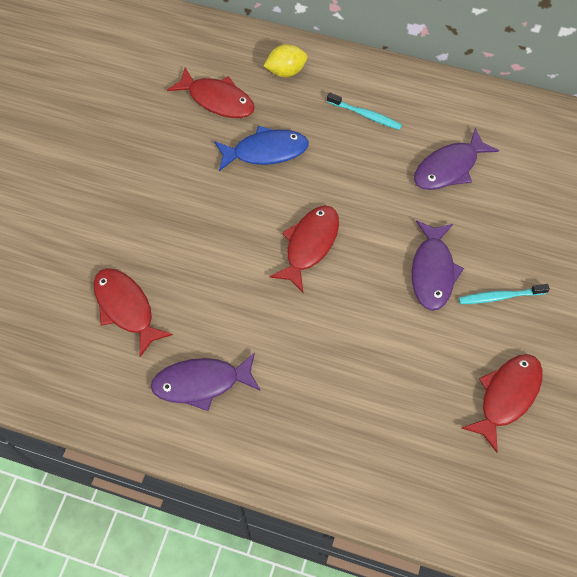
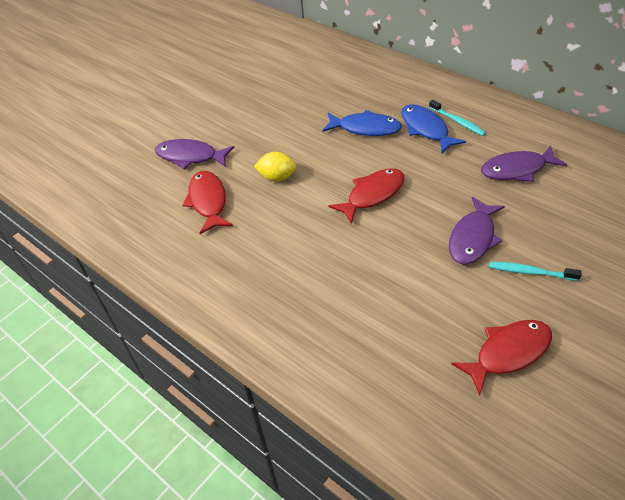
camera: 25 degrees right, 15 degrees down
purple fish [151,352,261,411] -> purple fish moved to [155,139,234,169]
red fish [167,67,255,118] -> none
yellow lemon [264,44,308,77] -> yellow lemon moved to [254,152,296,181]
none -> blue fish [401,104,466,154]

